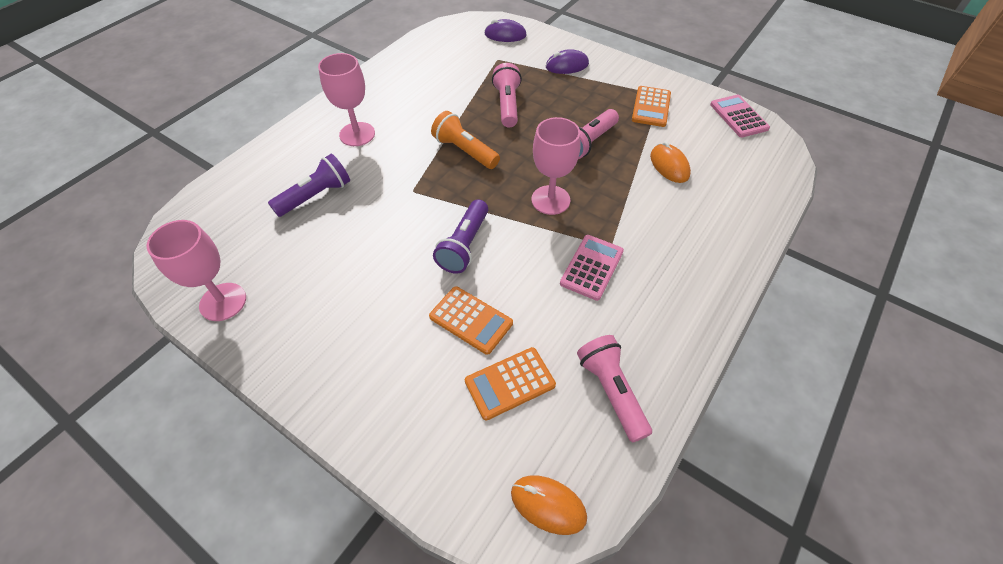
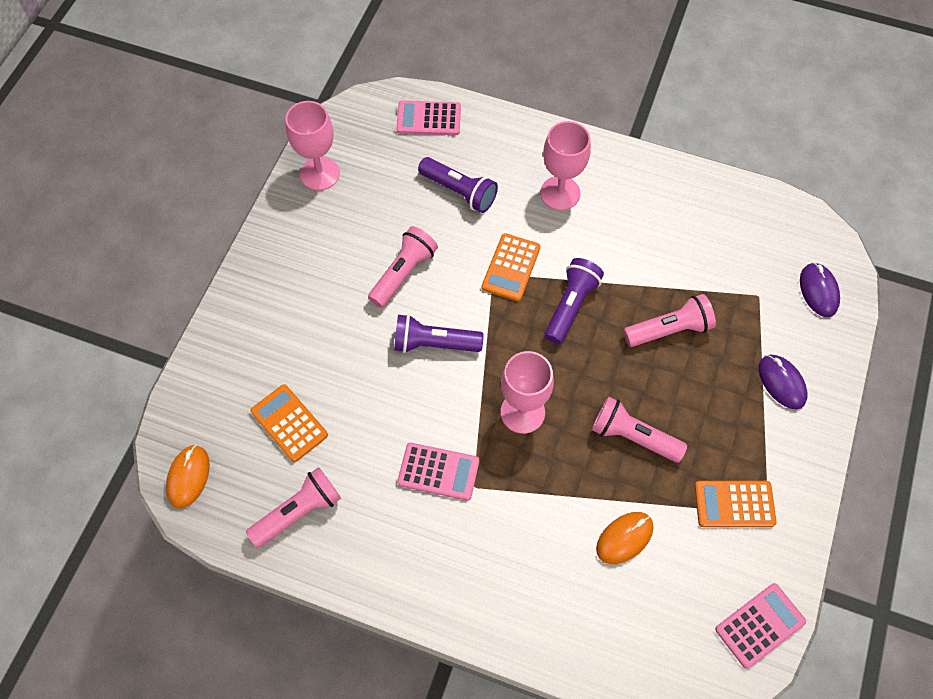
camera: 75 degrees right, 10 degrees up
orange calculator [429,286,513,355] -> orange calculator moved to [482,233,541,301]
orange flashlight [431,111,500,169] -> purple flashlight [544,258,604,344]
none -> pink flashlight [368,226,438,308]
none -> pink calculator [396,101,461,135]

